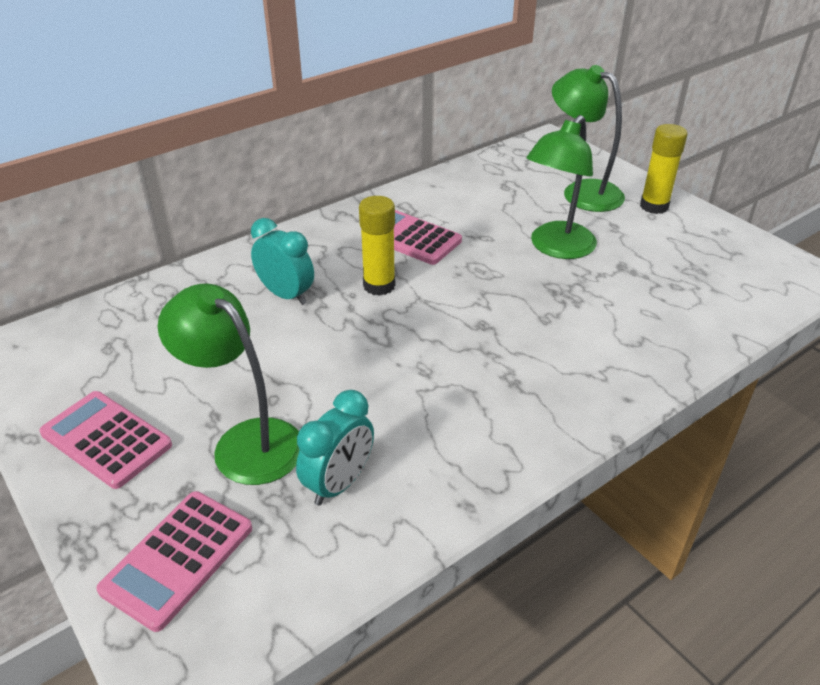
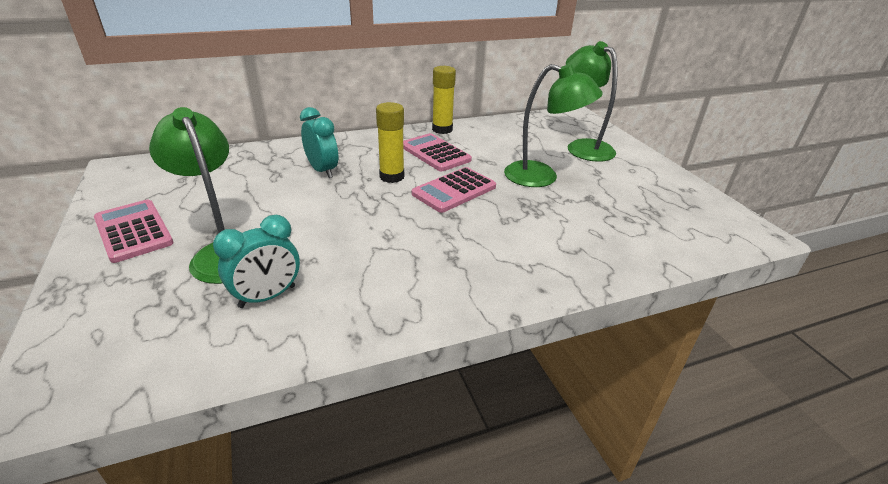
camera: 15 degrees right, 5 degrees down
pink calculator [96,491,252,632] -> pink calculator moved to [412,167,496,213]
green lamp [527,115,597,259] -> green lamp turned 120 degrees counterclockwise [504,64,603,187]
yellow glue stick [640,124,687,214] -> yellow glue stick moved to [432,66,456,134]

